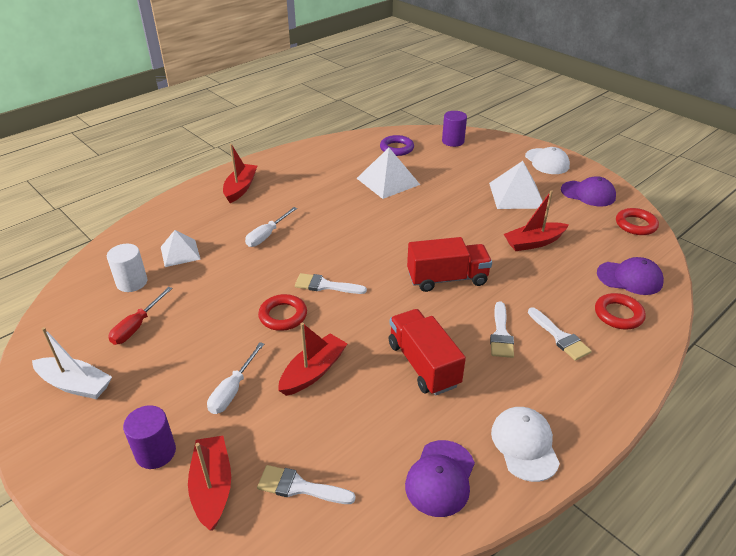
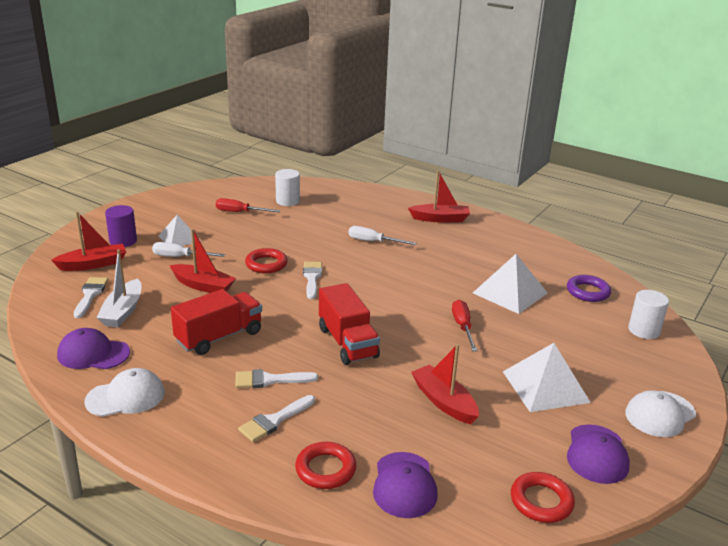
camera: 75 degrees right, 10 degrees down
white boat [32,327,112,399] -> white boat moved to [96,249,141,327]
white pyramid [161,230,201,267] -> white pyramid moved to [158,215,201,246]
purple cylinder [442,111,467,147] -> white cylinder [628,290,669,339]
none -> red screwdriver [452,300,477,351]

